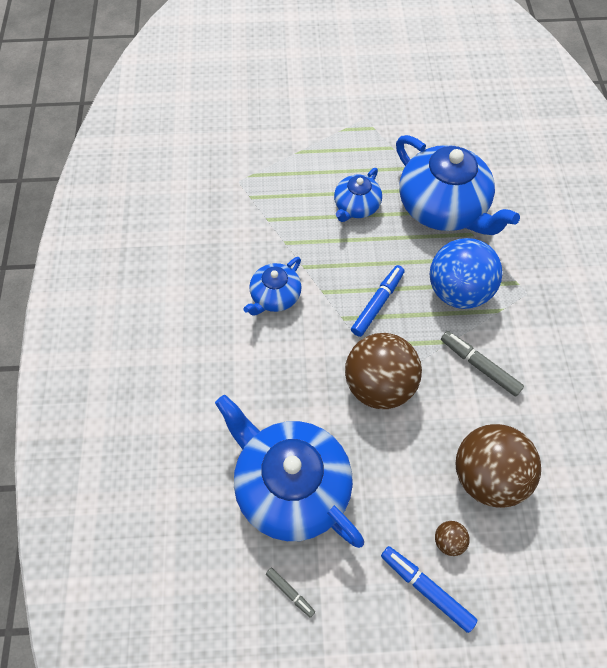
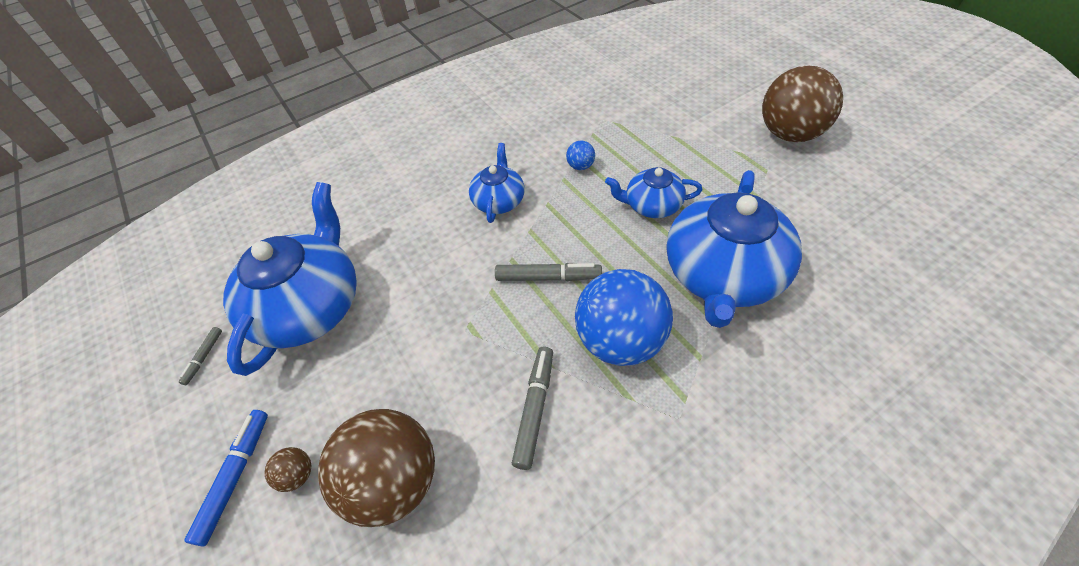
camera: 65 degrees right, 10 degrees down
blue teapot [243,257,302,315] -> blue teapot turned 90 degrees clockwise [469,143,525,223]
brown ball [345,333,422,409] -> brown ball moved to [762,66,843,142]
blue marker [351,265,404,337] -> grey marker [495,263,602,281]
none -> blue ball [566,141,595,170]

